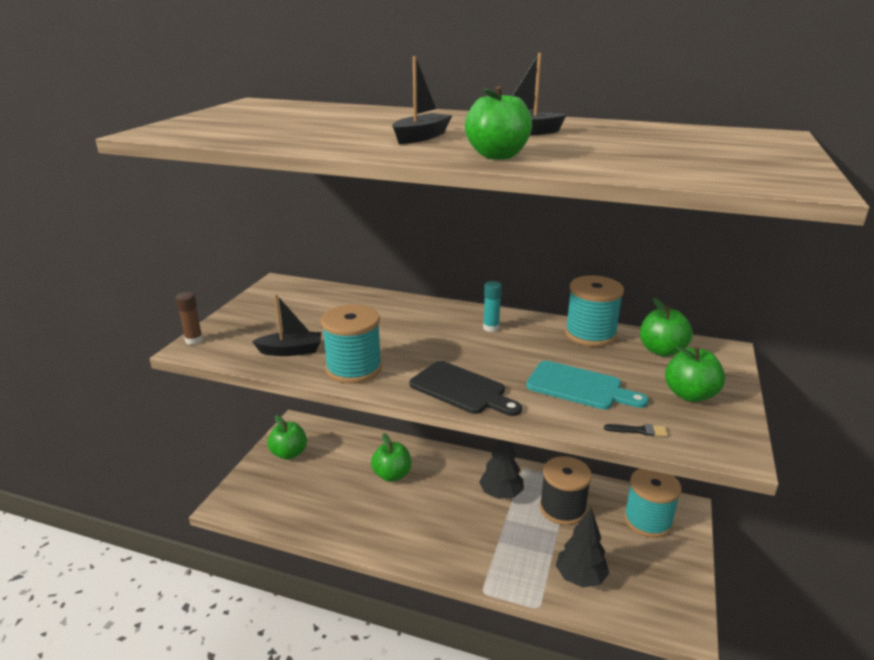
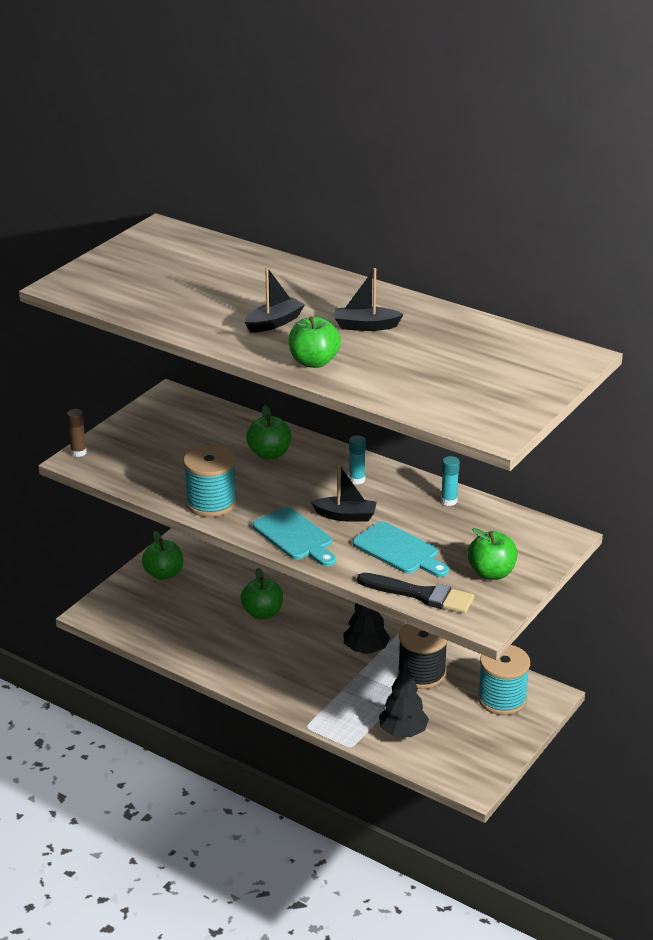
camera: 15 degrees right, 5 degrees up
black boat [252,294,321,356] -> black boat moved to [311,464,377,522]
black cutting board [410,361,522,416] -> turquoise cutting board [253,507,336,567]
turquoise spool [565,276,624,347] -> turquoise glue stick [441,456,460,506]
black brush [604,424,668,437] -> black brush [357,573,474,613], size x2.31
green apple [640,298,693,356] -> green apple moved to [246,405,291,460]

